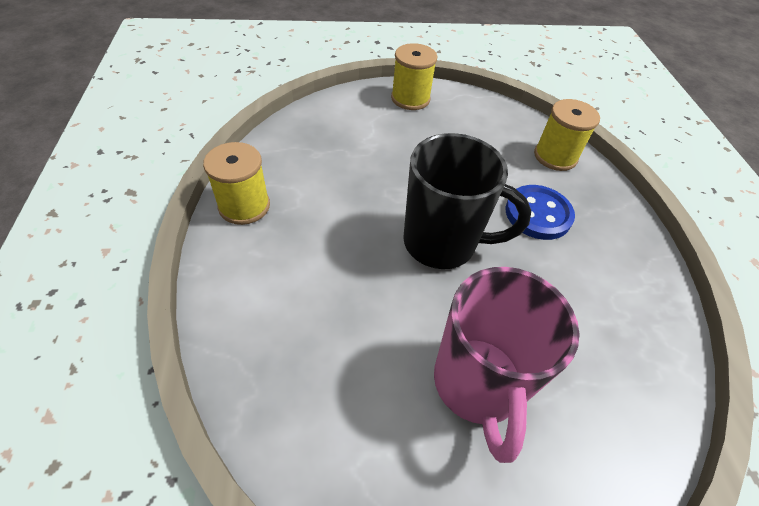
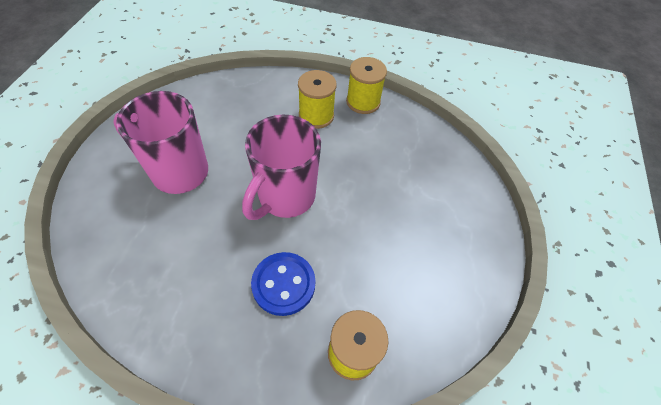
camera: 110 degrees right, 5 degrees up
yellow spool [391,43,437,110] -> yellow spool moved to [298,70,337,129]
black mug [403,133,531,269] -> pink mug [242,115,321,220]

